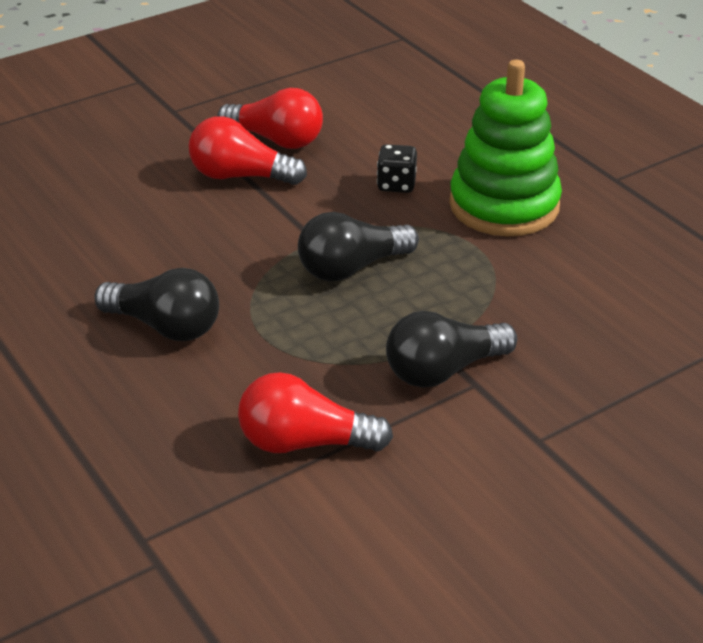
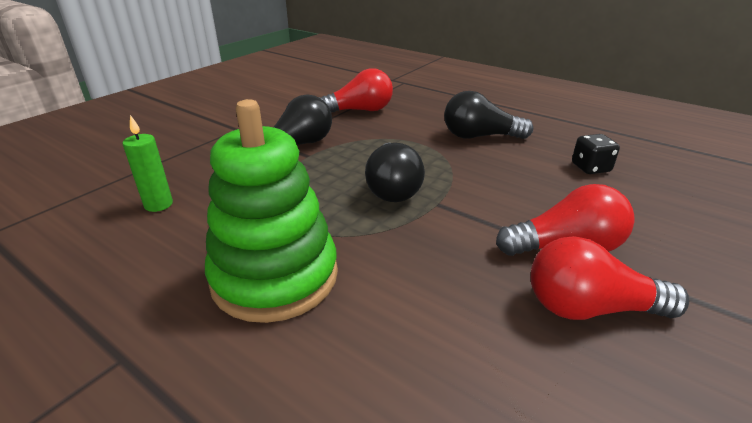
camera: 160 degrees right, 5 degrees down
black light bulb [298,212,419,281] -> black light bulb turned 135 degrees clockwise [365,143,425,202]
black dice [377,144,417,193] -> black dice moved to [572,134,620,174]
none -> green candle [122,115,173,212]

